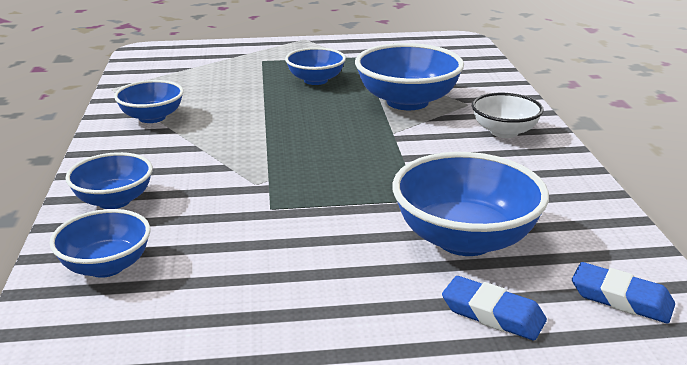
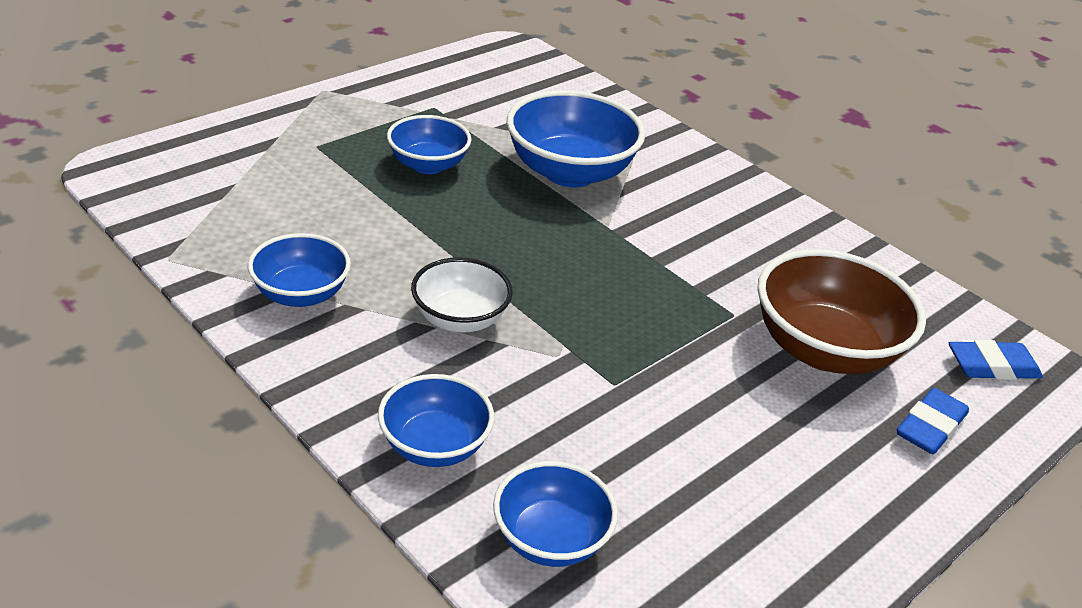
camera: 40 degrees left, 10 degrees up
blue bowl [392,152,549,256] -> brown bowl [757,249,926,374]
blue eraser [442,276,547,341] -> blue eraser turned 45 degrees counterclockwise [897,388,969,454]
white bowl [472,93,544,138] -> white bowl moved to [411,257,513,333]

